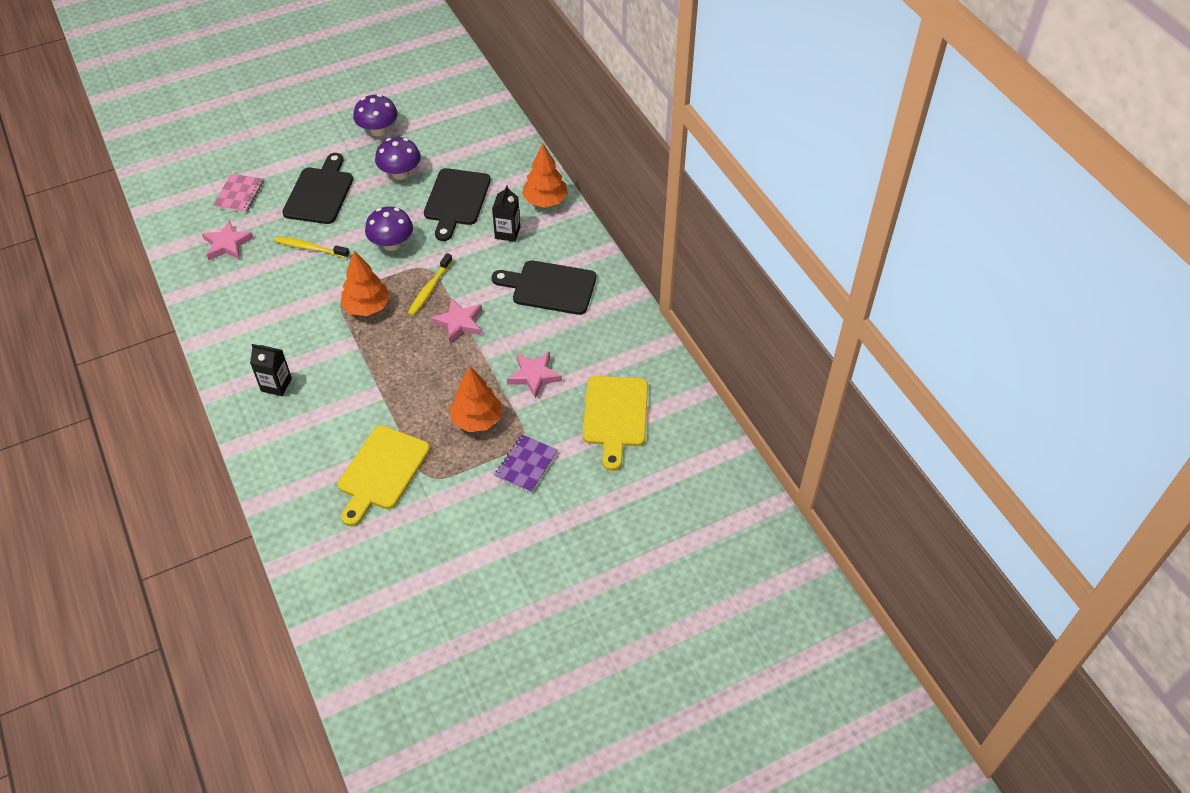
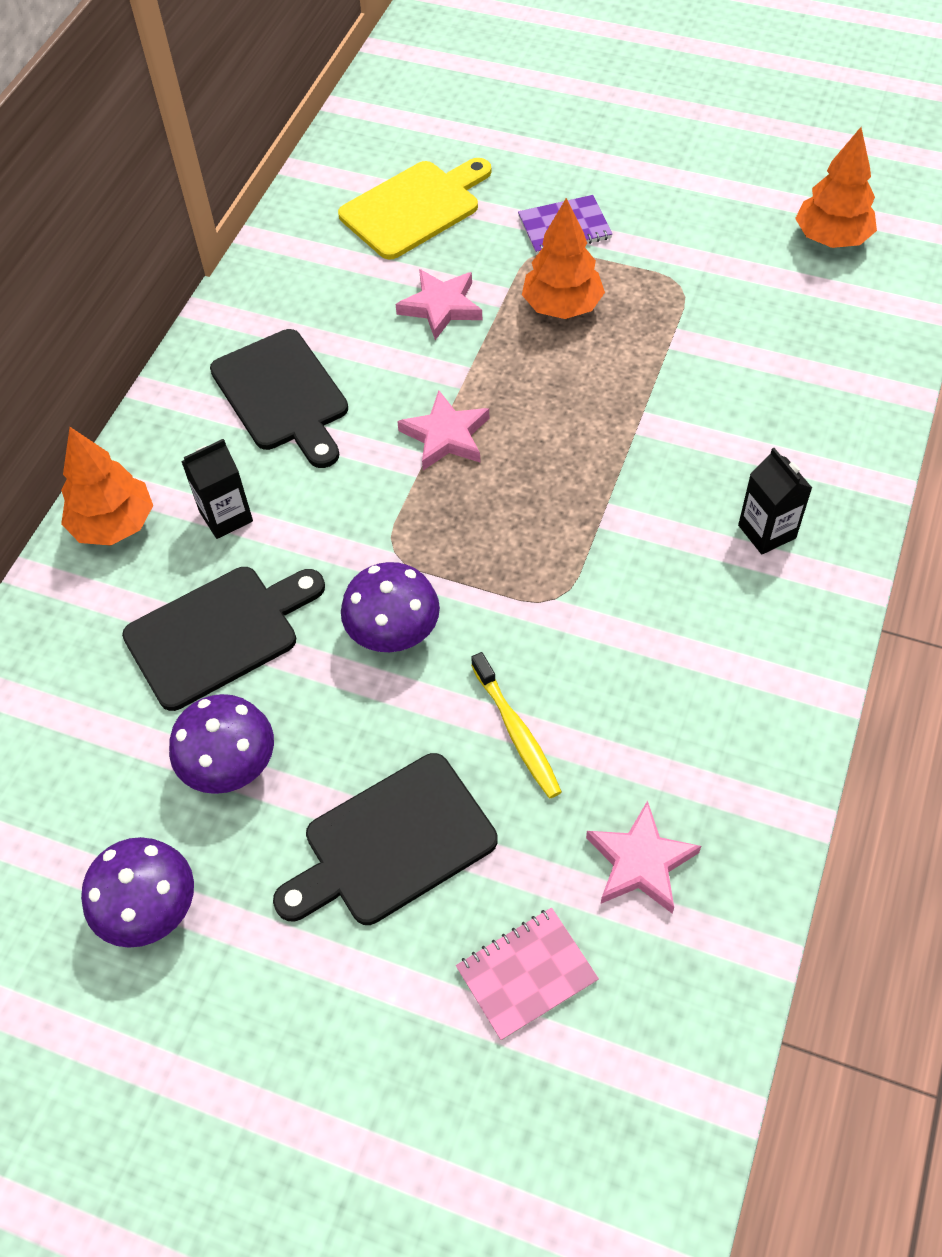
camera: 130 degrees left, 5 degrees up
yellow cutting board [338,425,430,526] -> none
orange tree [340,251,390,316] -> orange tree moved to [795,127,877,248]
yellow toothbrush [408,253,453,316] -> none

